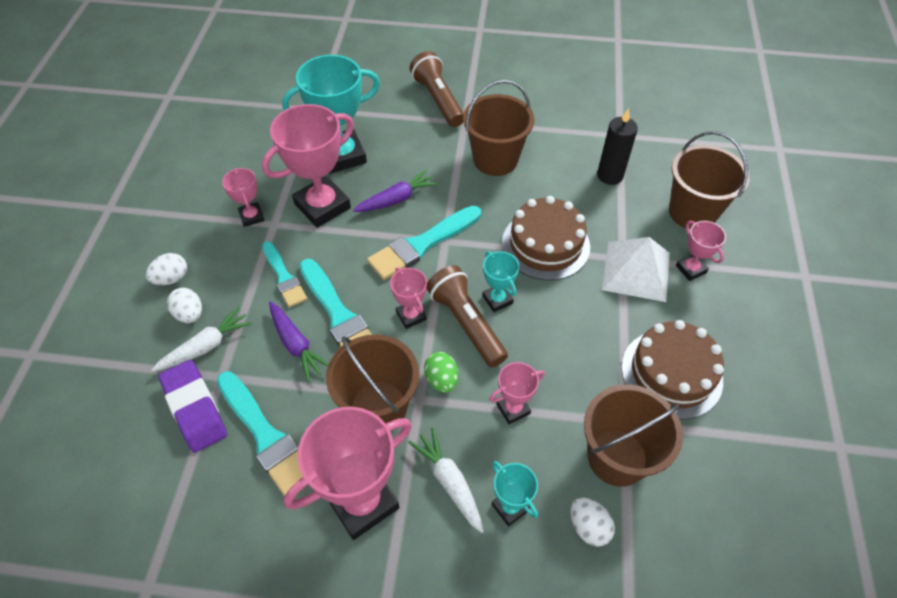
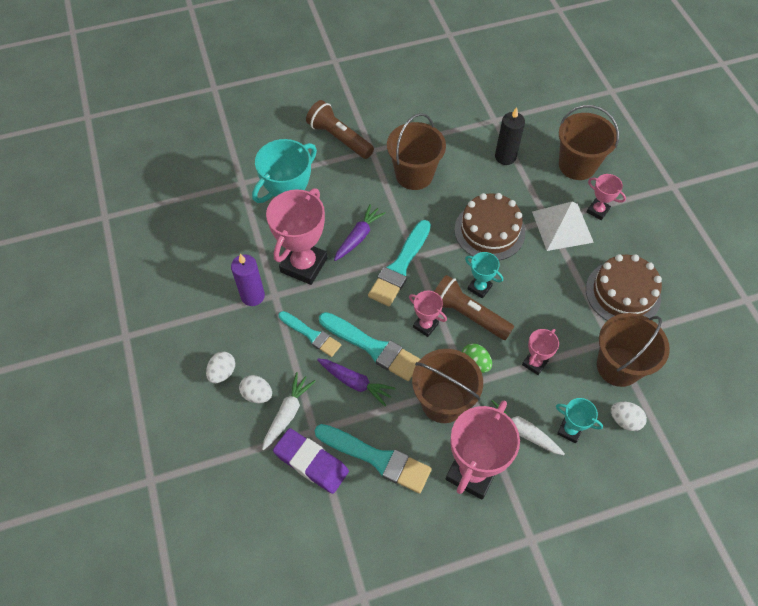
camera: 25 degrees left, 5 degrees up
pink trophy [222,168,265,227] -> purple candle [231,254,265,306]

